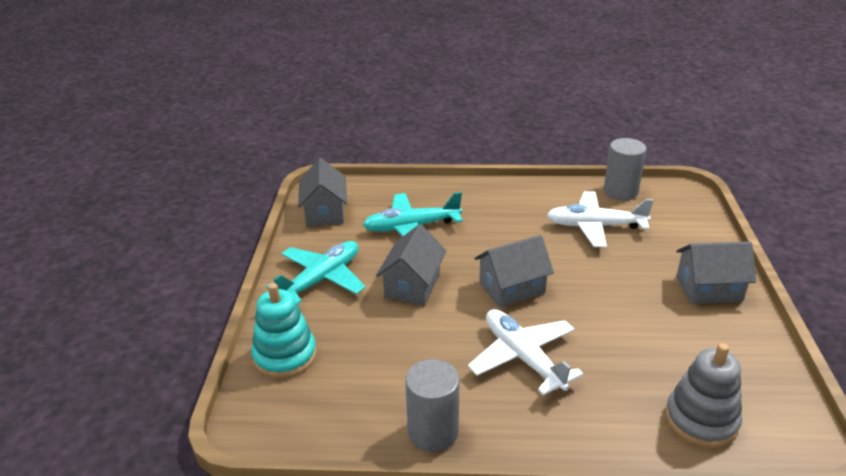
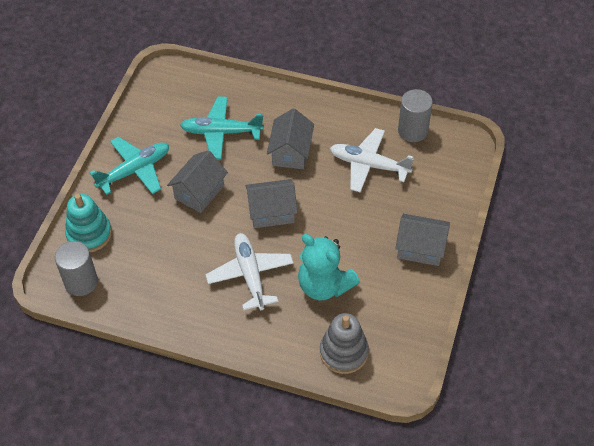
camera: 15 degrees right, 20 degrees up
grey house [298,158,347,226] -> grey house moved to [267,108,314,169]
grey cylinder [405,359,460,452] -> grey cylinder moved to [55,241,98,296]
none -> turquoise teddy bear [298,234,360,300]

